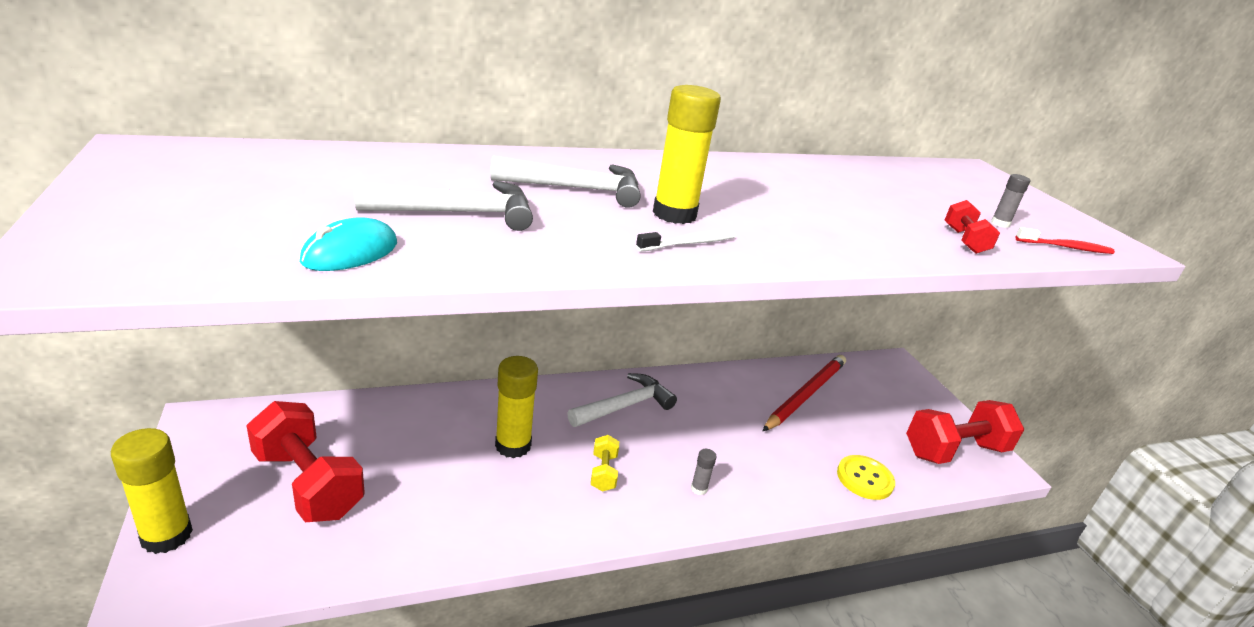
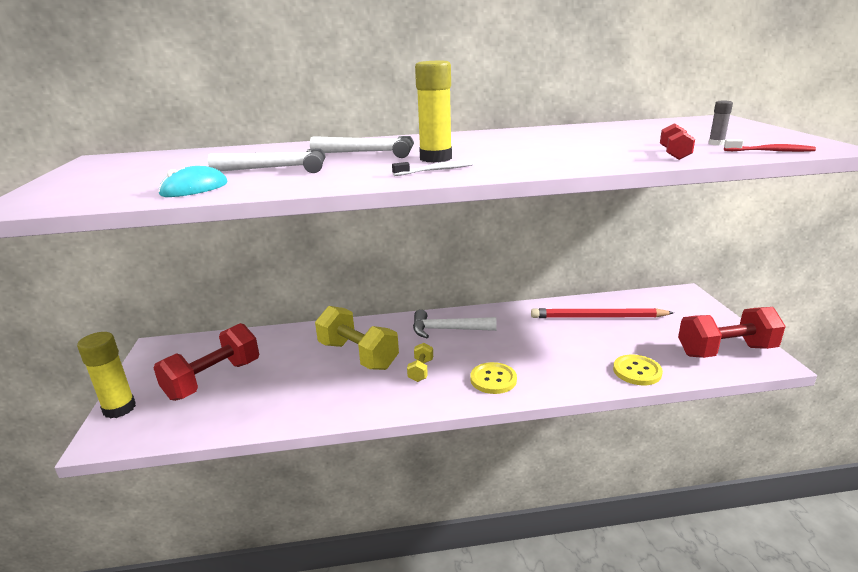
camera: 15 degrees right, 5 degrees down
red dumbbell [246,401,365,522] -> red dumbbell turned 75 degrees clockwise [153,323,259,401]
yellow glue stick [495,356,538,458] -> yellow dumbbell [315,306,399,370]
white hammer [567,373,677,427] -> white hammer turned 150 degrees counterclockwise [413,309,497,338]
grey glue stick [691,449,717,495] -> yellow button [470,362,517,394]
red pencil [763,355,846,431] -> red pencil turned 135 degrees counterclockwise [531,308,674,318]

